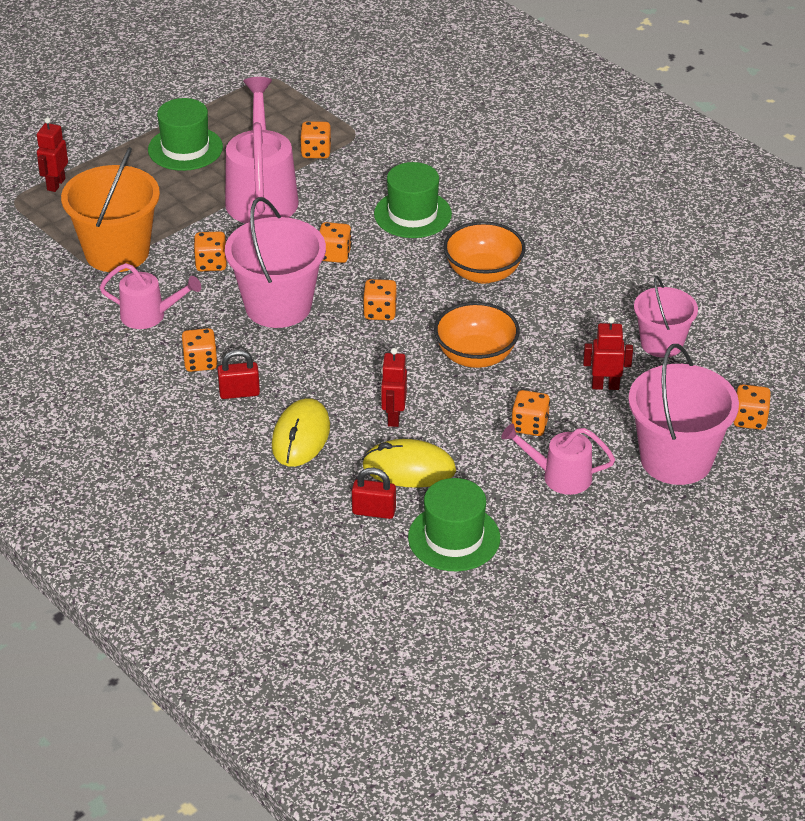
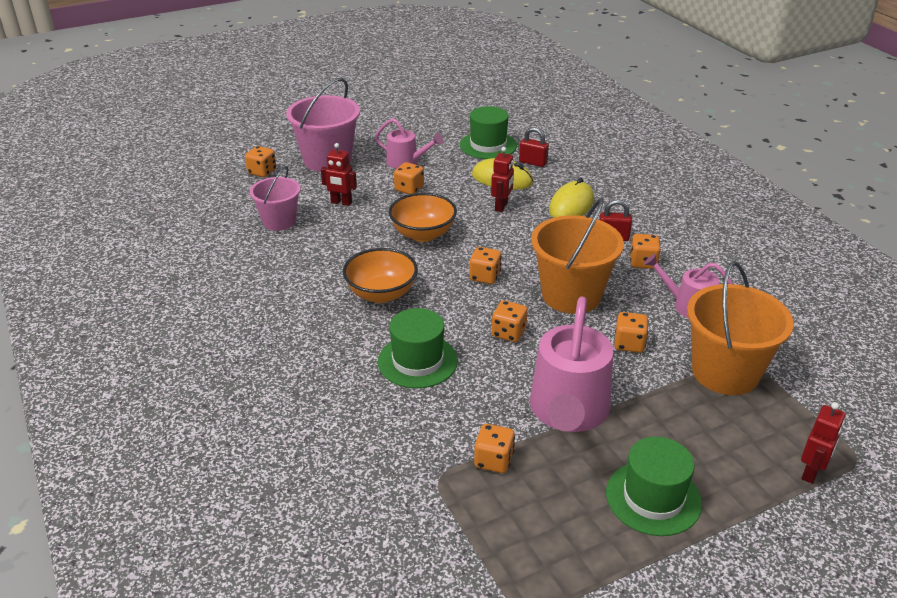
camera: 165 degrees left, 5 degrees down
pink bucket [225,197,326,328] -> orange bucket [531,198,624,314]

